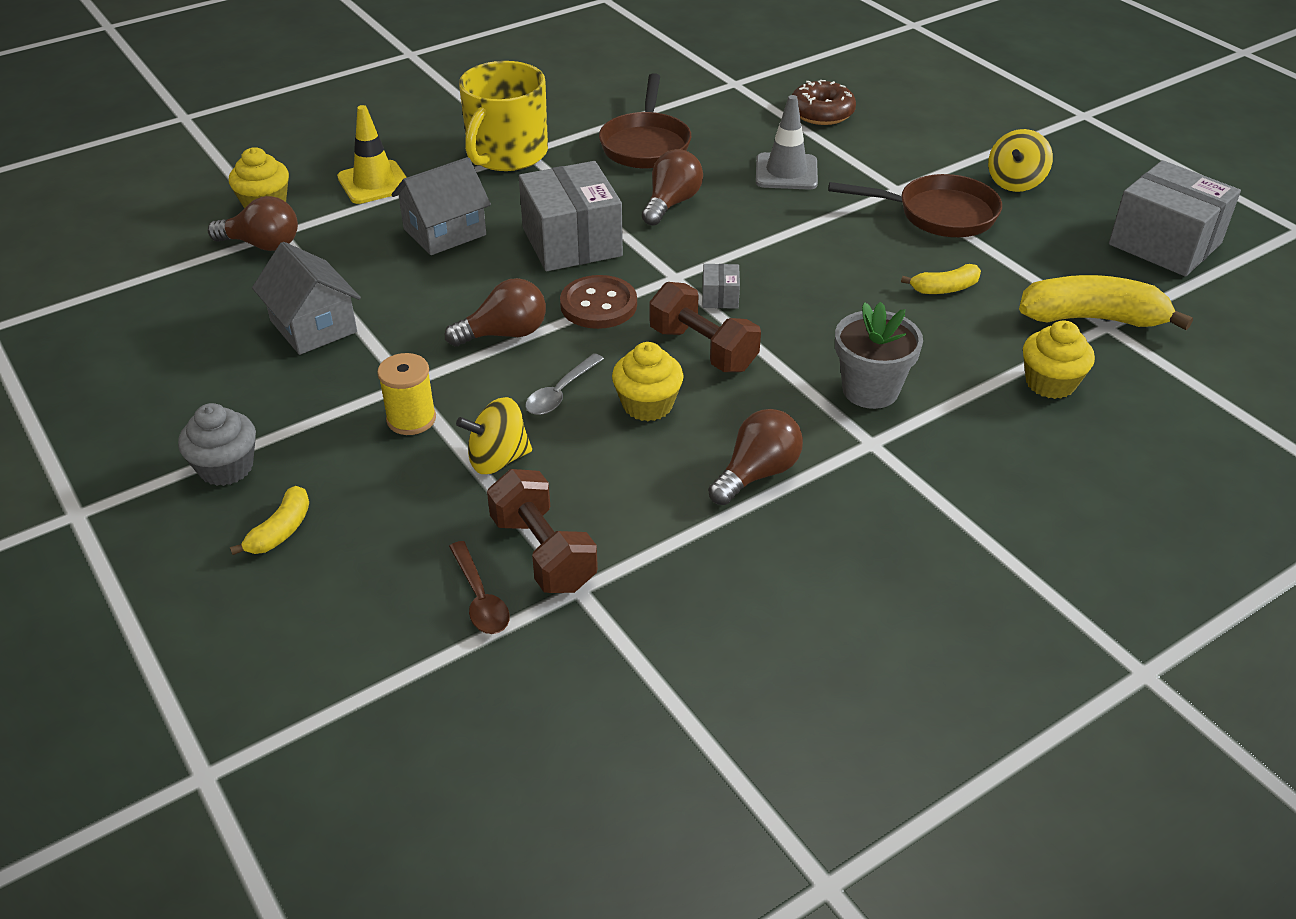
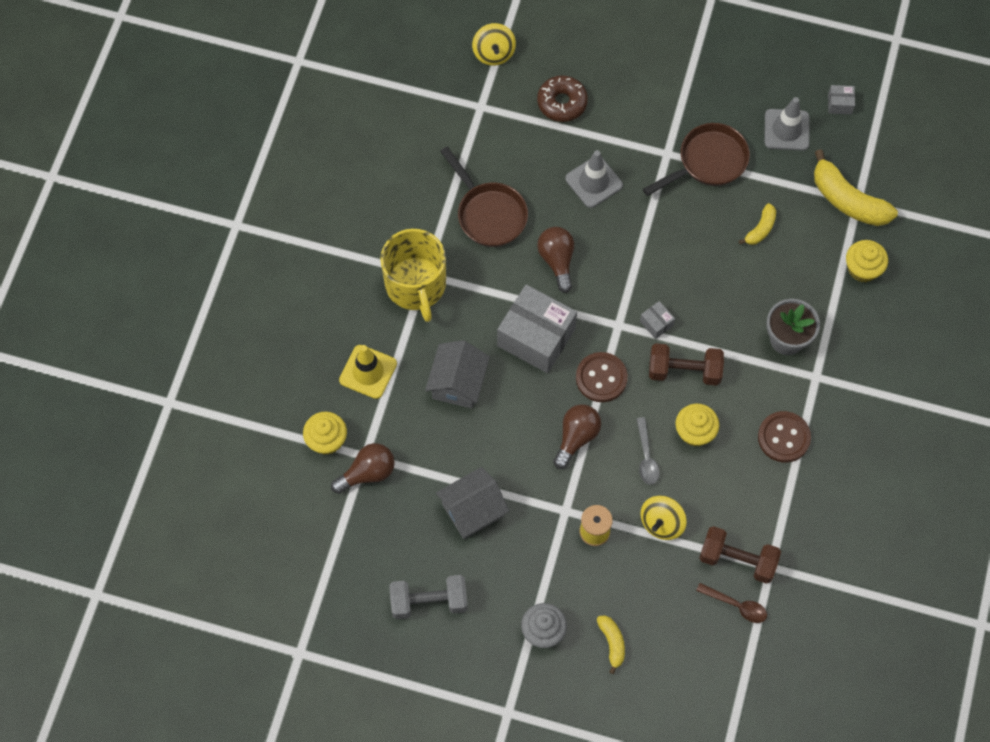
camera: 40 degrees left, 25 degrees up
grey house [252,242,361,355] -> grey house turned 45 degrees counterclockwise [436,467,509,539]
brown light bulb [708,409,803,505] -> brown button [758,411,811,463]
yellow spinning top [988,129,1053,192] -> yellow spinning top moved to [472,23,516,66]
yellow banana [1019,275,1193,330] -> yellow banana turned 105 degrees counterclockwise [814,149,898,226]
grey box [1109,160,1241,277] -> grey box [828,85,855,115], size x0.42
none -> grey dumbbell [389,575,468,619]
none -> grey traffic cone [764,97,809,151]

